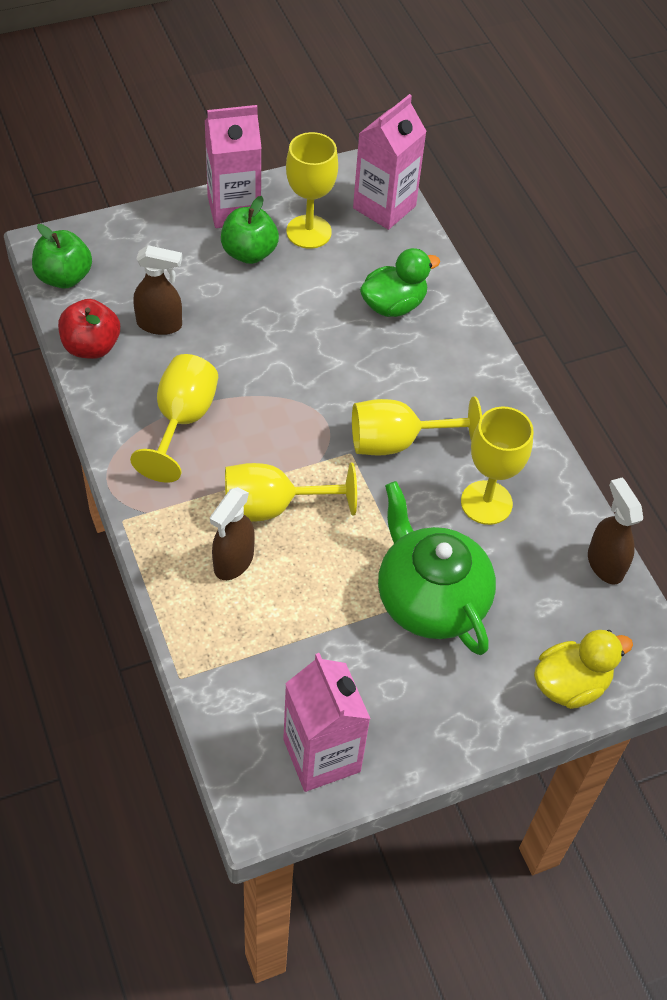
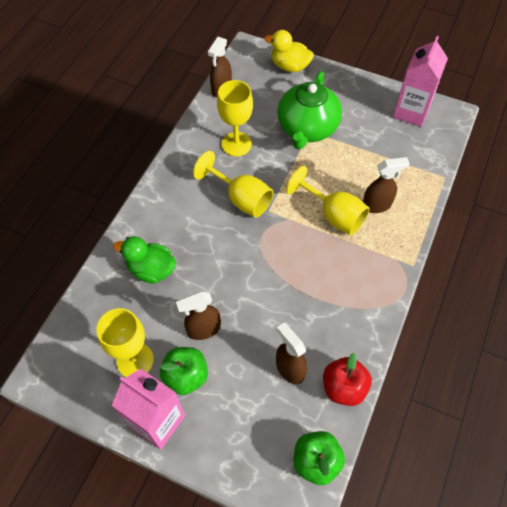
camera: 130 degrees left, 5 degrees up
yellow goblet [130,354,218,483] -> none
pink carton [353,94,427,230] -> none
none -> brown spray bottle [176,291,221,340]

